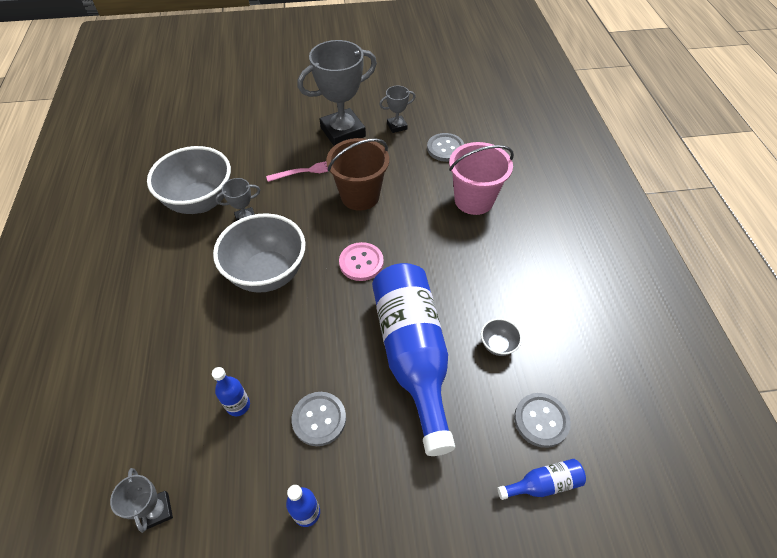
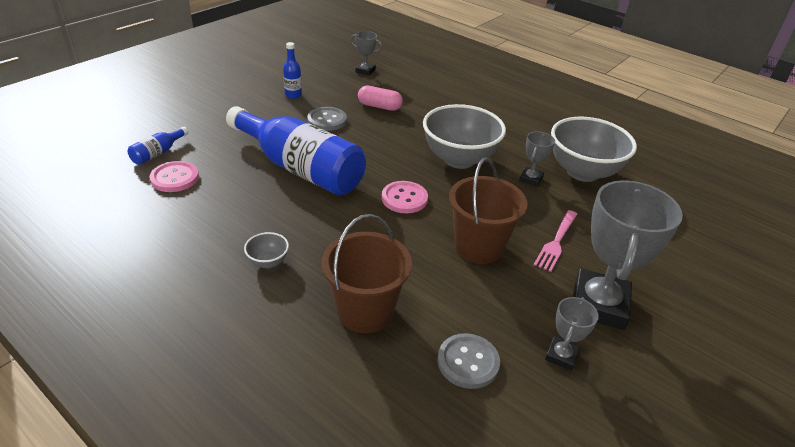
camera: 135 degrees right, 15 degrees down
blue bottle [212,367,250,416] -> pink capsule [358,86,403,111]
pink bucket [449,142,514,215] -> brown bucket [322,214,412,333]
grey bowl [481,318,522,356] -> grey bowl moved to [244,232,289,268]
grey button [514,393,571,448] -> pink button [150,161,199,192]

